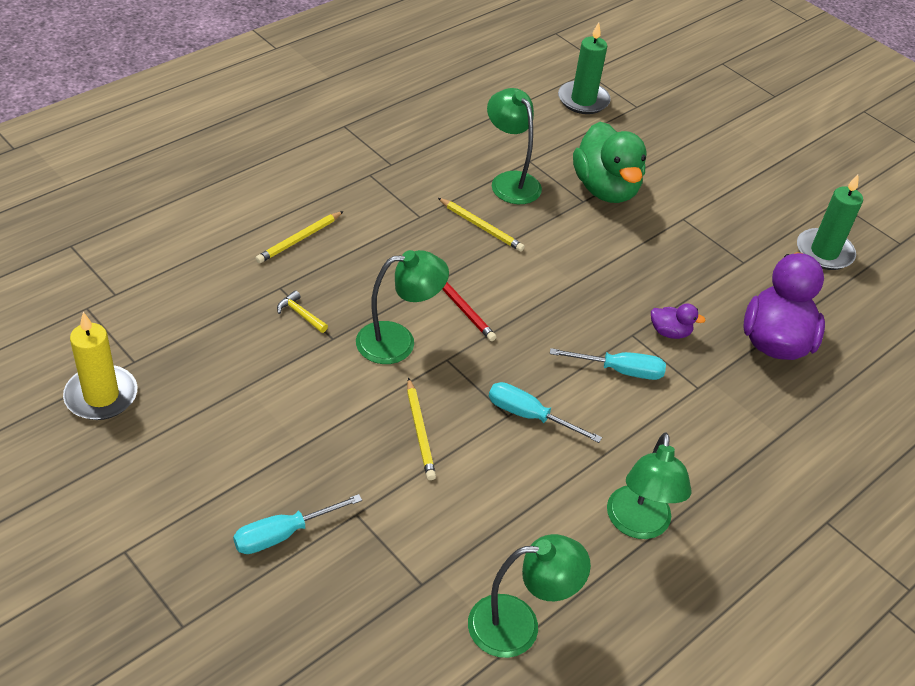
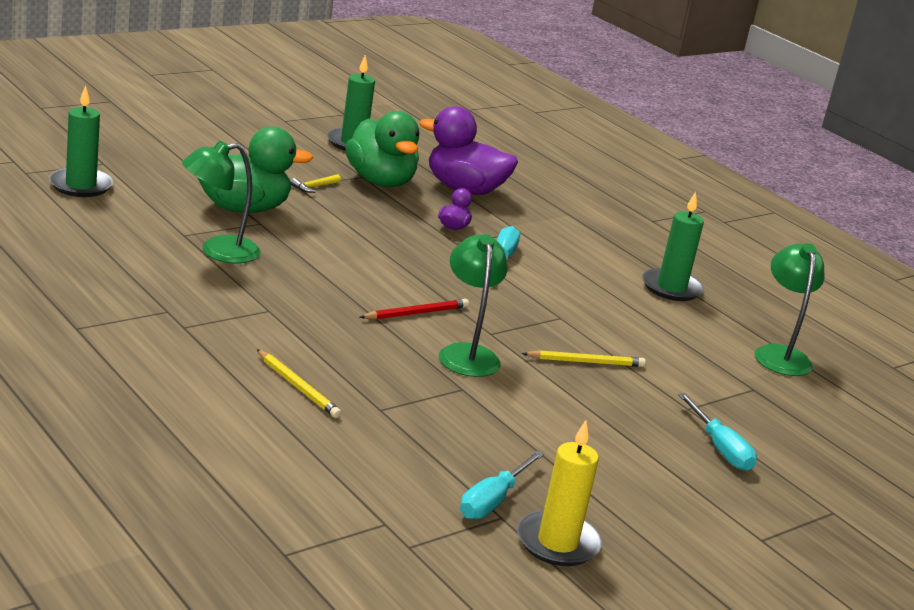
camera: 85 degrees left, 20 degrees down
yellow hammer [277,290,328,333] -> yellow hammer moved to [290,174,341,193]
yellow pencil [438,198,525,252] -> none
turquoise screwdriver [489,382,602,443] -> turquoise screwdriver moved to [460,451,544,519]
green lamp [607,432,691,539] -> green candle [642,192,704,301]
none -> green duck [345,111,419,187]

